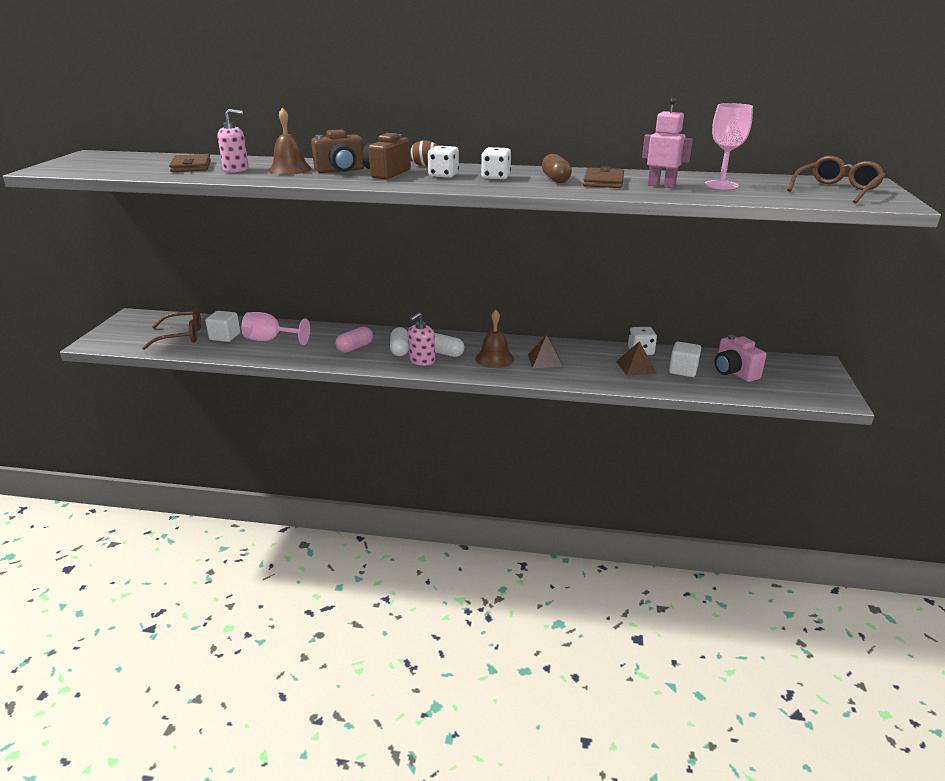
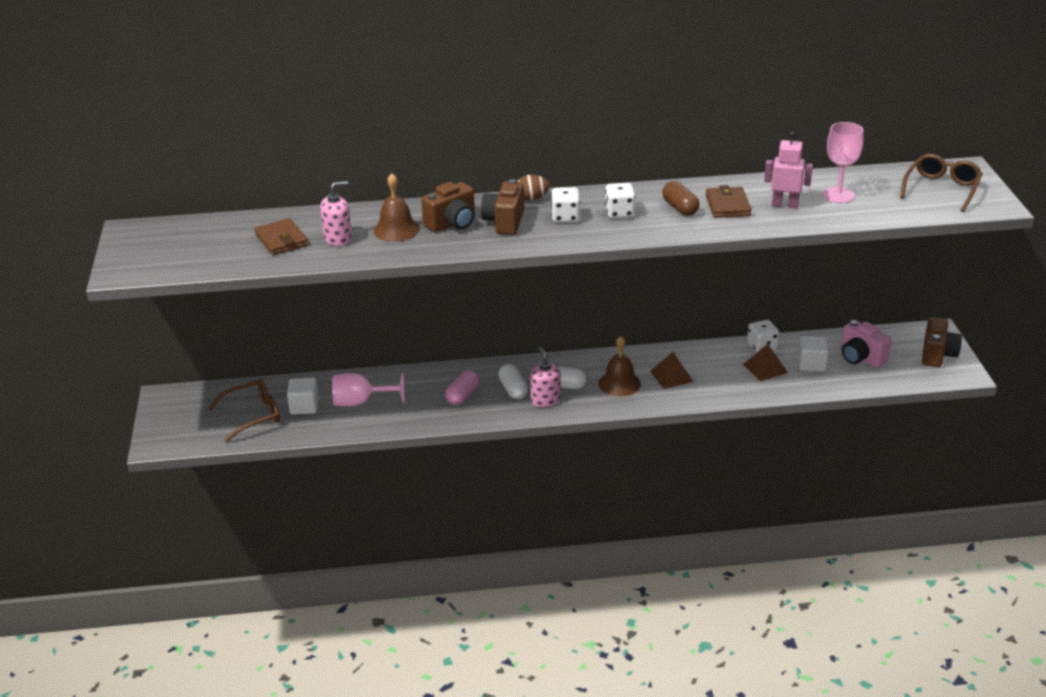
camera: 15 degrees left, 5 degrees up
pink soap dispenser [408,313,435,366] -> pink soap dispenser turned 135 degrees clockwise [530,347,561,407]
none -> brown camera [922,317,962,367]

